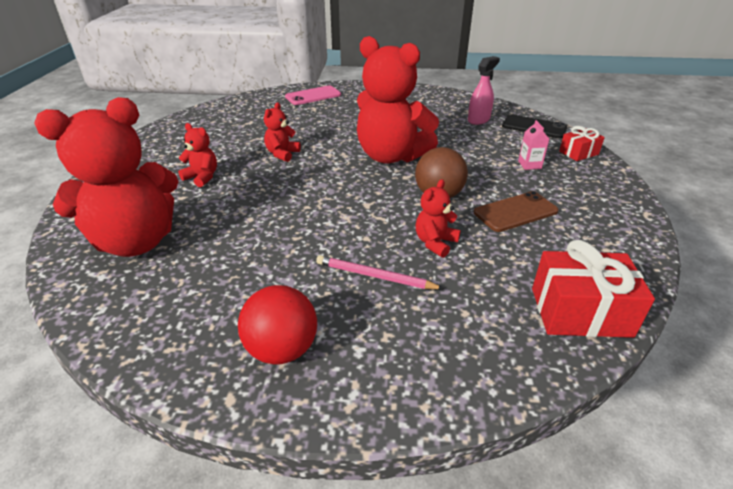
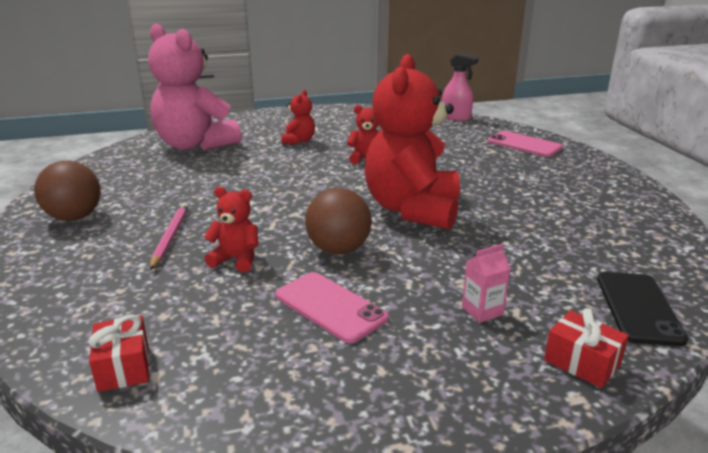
camera: 70 degrees right, 10 degrees down
red teddy bear [35,97,179,257] -> pink teddy bear [148,24,241,150]
red ball [238,285,317,365] -> brown ball [34,161,101,221]
pink spray bottle [468,56,500,125] -> pink spray bottle moved to [442,53,479,121]
brown phone [474,191,559,232] -> pink phone [275,272,389,344]
red gift [532,240,655,338] -> red gift [89,314,149,392], size x0.58

